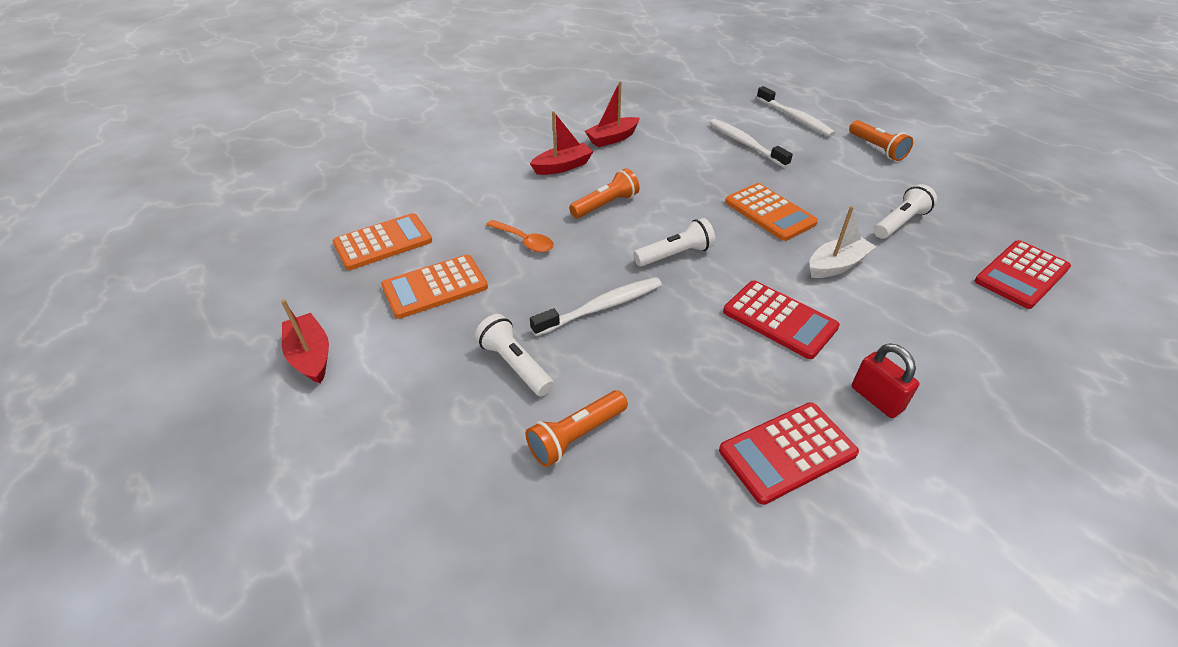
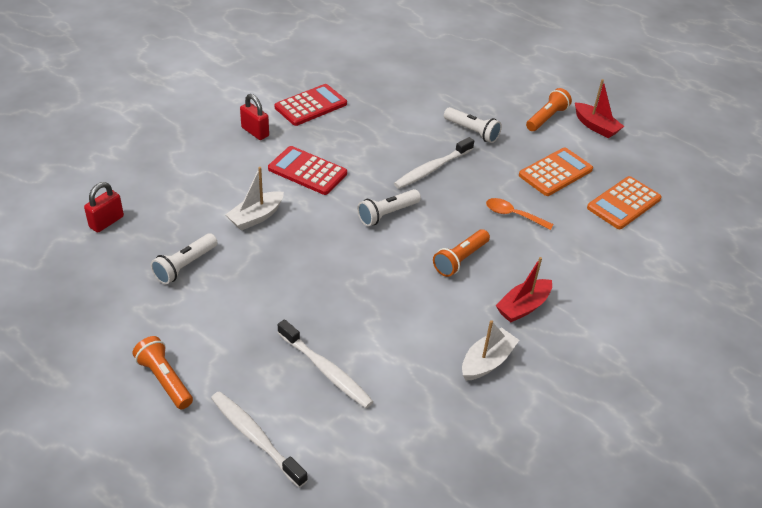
camera: 165 degrees right, 0 degrees up
orange flashlight [526,390,628,467] -> orange flashlight moved to [526,88,572,131]
red boat [585,81,640,147] -> white boat [462,320,519,381]
orange calculator [725,183,818,241] -> none
red calculator [974,240,1071,309] -> red padlock [84,182,124,233]

